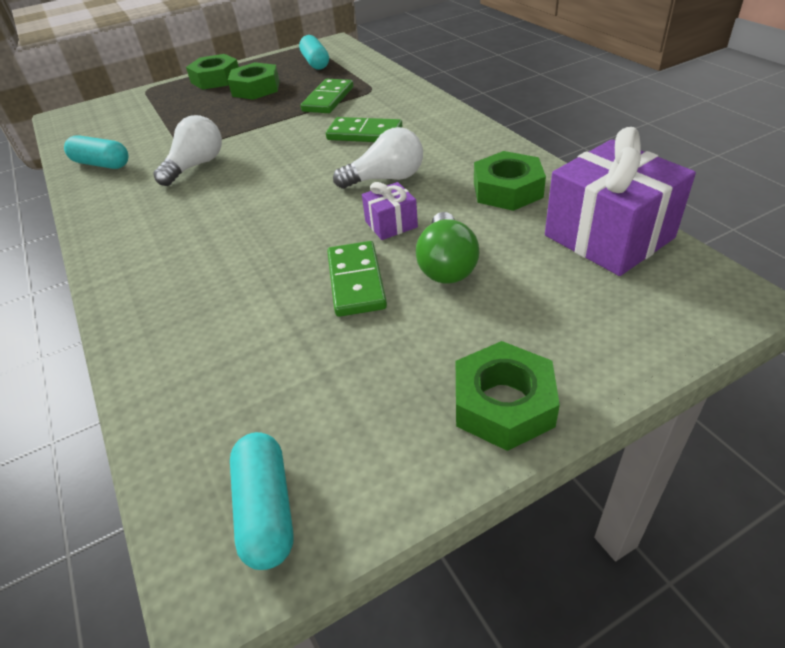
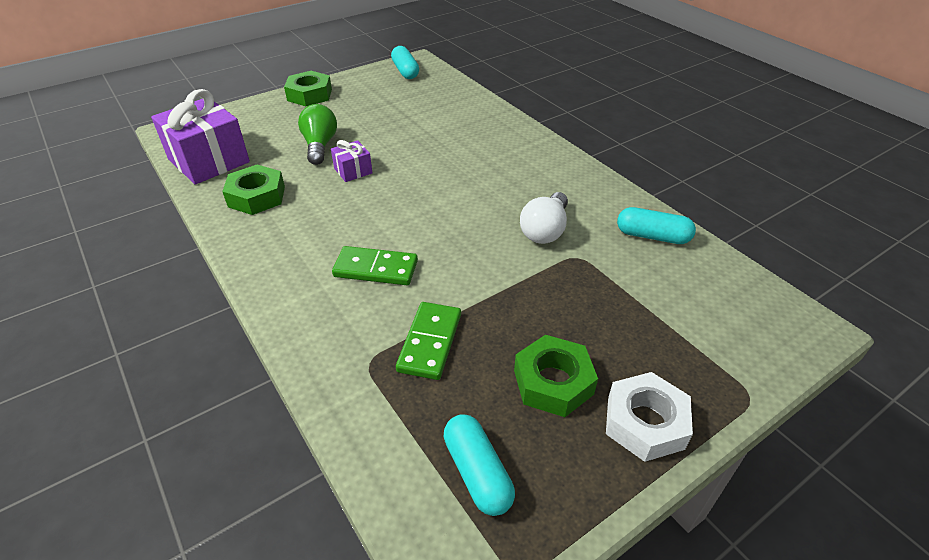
camera: 170 degrees right, 0 degrees up
green nut [186,54,239,90] -> white nut [606,372,693,462]
green domino [327,241,387,317] -> none
white light bulb [333,127,423,189] -> none

